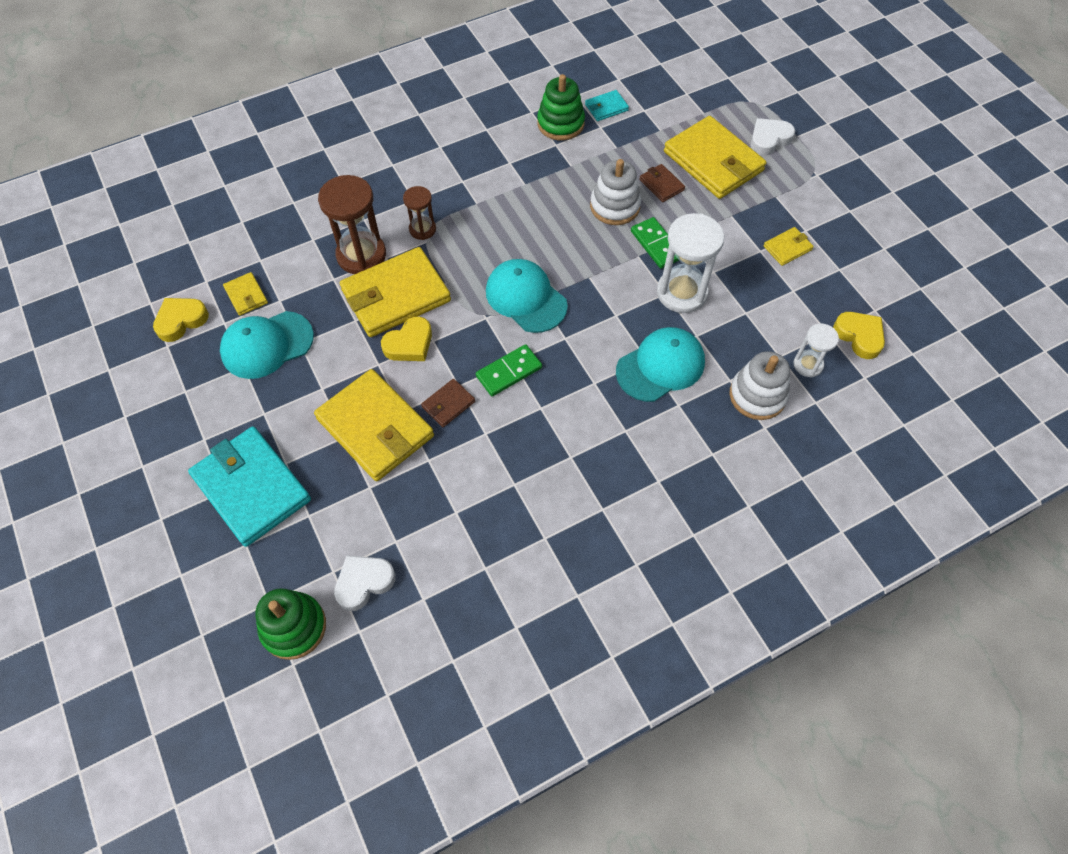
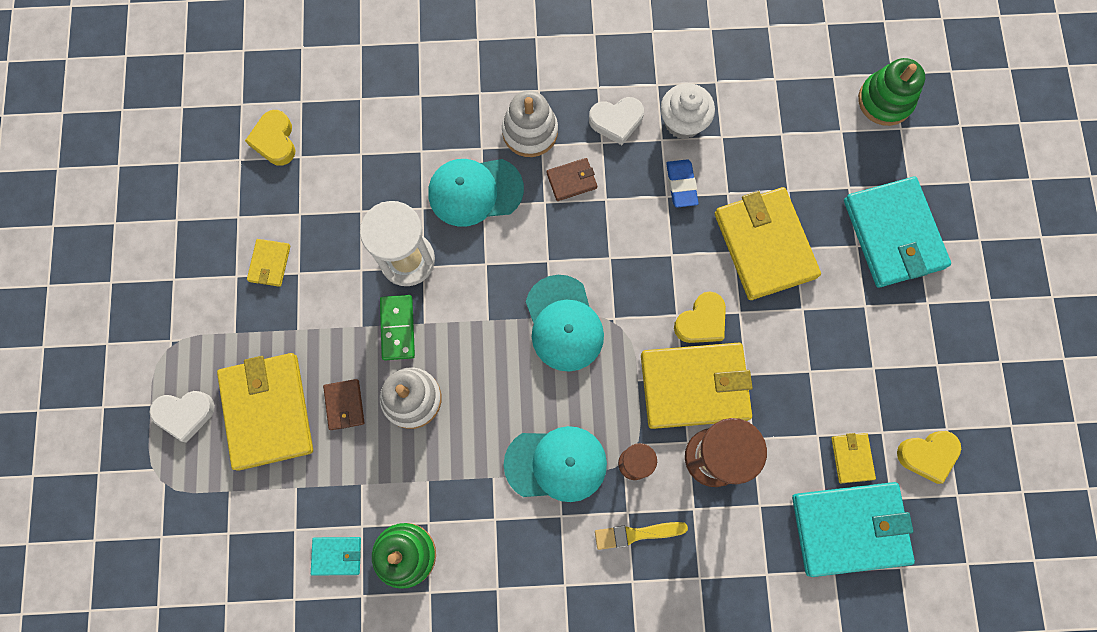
camera: 155 degrees left, 15 degrees up
turquoise cap [220,311,314,379] -> turquoise cap moved to [504,426,607,502]
white heart [334,555,396,611] -> white heart moved to [589,97,644,145]
yellow heart [381,316,432,361] -> yellow heart turned 150 degrees clockwise [674,292,726,343]
brown wallet [421,379,475,427] -> brown wallet moved to [547,158,597,201]
green domino [476,344,542,396] -> none
white stacking toy [730,351,790,420] -> white stacking toy moved to [502,91,558,157]
yellow wallet [763,227,814,266] -> yellow wallet turned 75 degrees counterclockwise [247,239,290,287]
white hourglass [793,324,839,377] -> none
none -> yellow brush [595,522,688,550]
none -> white cupcake [660,83,715,139]
none -> blue eraser [666,159,698,208]
none -> turquoise wallet [792,482,915,577]

